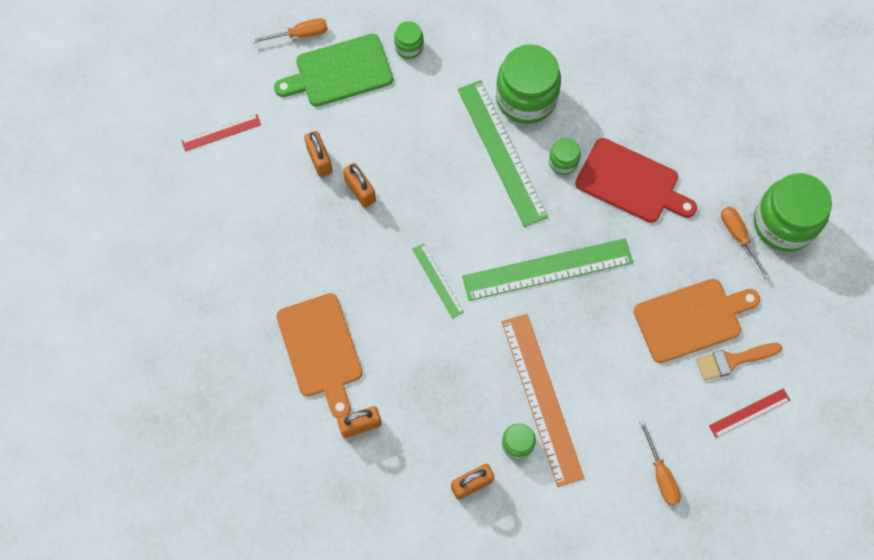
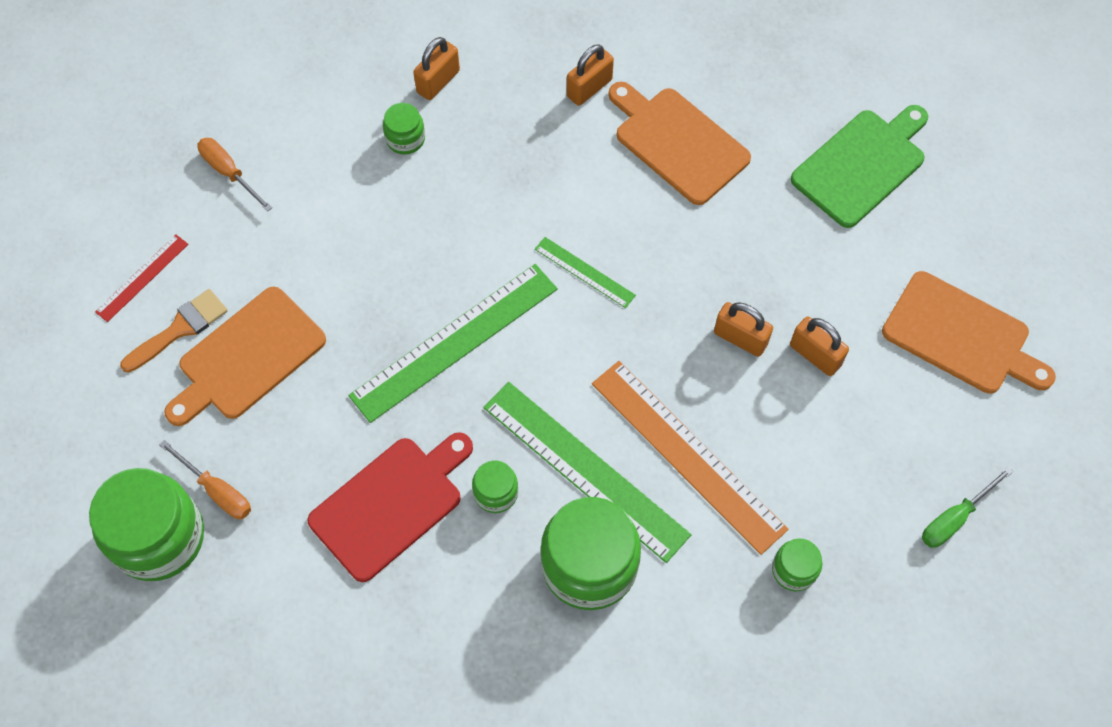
camera: 155 degrees right, 5 degrees down
red ruler [181,114,261,151] -> orange cutting board [882,271,1056,394]
orange screwdriver [251,18,328,43] -> green screwdriver [922,467,1013,548]
green cutting board [274,34,393,107] -> green cutting board moved to [791,105,928,228]
orange ruler [502,314,584,487] -> orange ruler moved to [592,361,788,555]
red cutting board [575,138,697,223] -> red cutting board turned 135 degrees clockwise [307,432,473,582]

